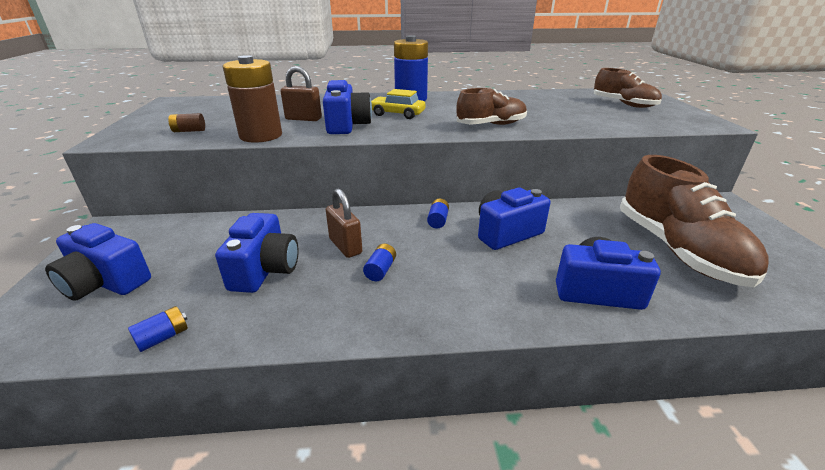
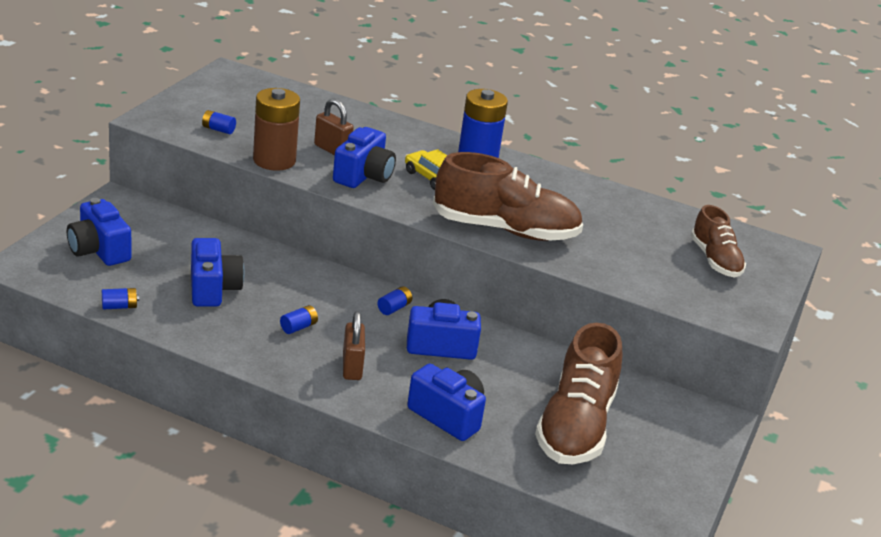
camera: 25 degrees right, 0 degrees up
brown battery [168,113,205,132] -> blue battery [202,110,236,134]
blue camera [215,213,299,293] -> blue camera turned 45 degrees counterclockwise [191,238,244,307]
brown padlock [326,189,362,258] -> brown padlock moved to [343,311,365,380]
brown shoe [457,88,527,125] -> brown shoe [433,152,583,241], size x1.69

